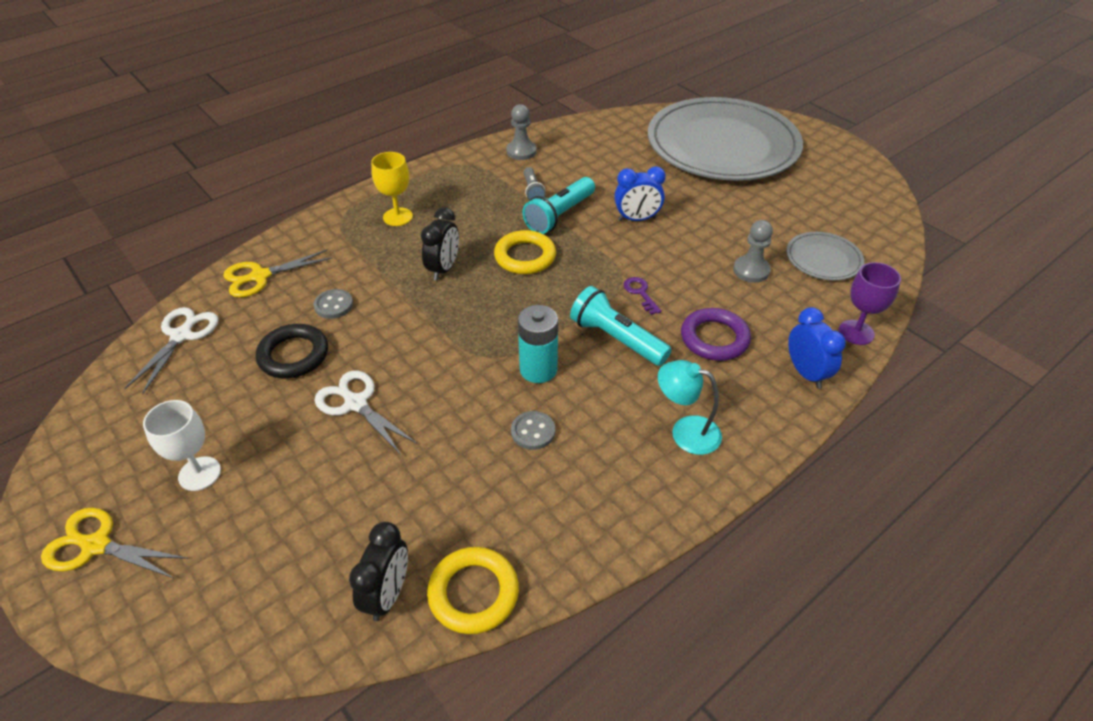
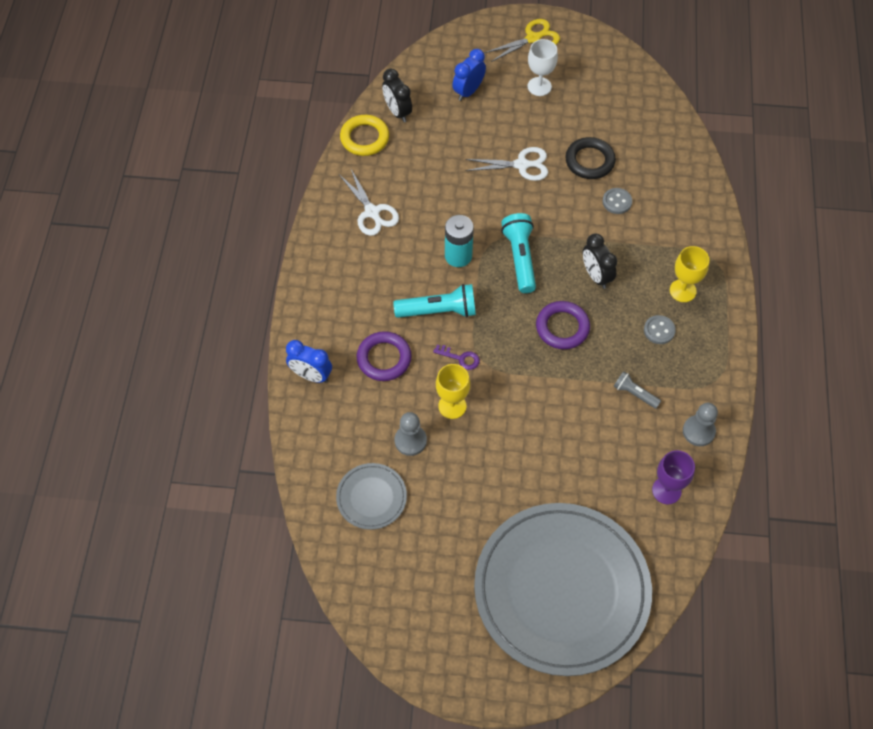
camera: 135 degrees right, 15 degrees up
white scissors [124,307,219,394] -> white scissors moved to [340,169,399,236]
yellow scissors [223,249,332,297] -> none
yellow ring [494,230,556,274] -> purple ring [536,301,590,350]
grey button [511,411,555,450] -> grey button moved to [644,315,676,344]
turquoise flashlight [522,177,595,234] -> turquoise flashlight moved to [501,213,536,293]
blue clock [614,166,666,221] -> blue clock moved to [452,49,486,101]
turquoise lamp [658,360,722,455] -> none
purple goblet [839,262,901,345] -> purple goblet moved to [652,450,695,504]
none -> yellow goblet [436,364,470,419]

